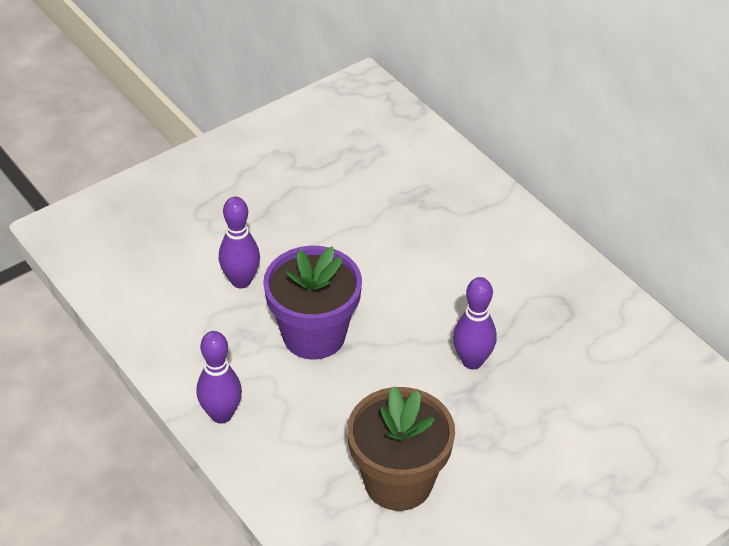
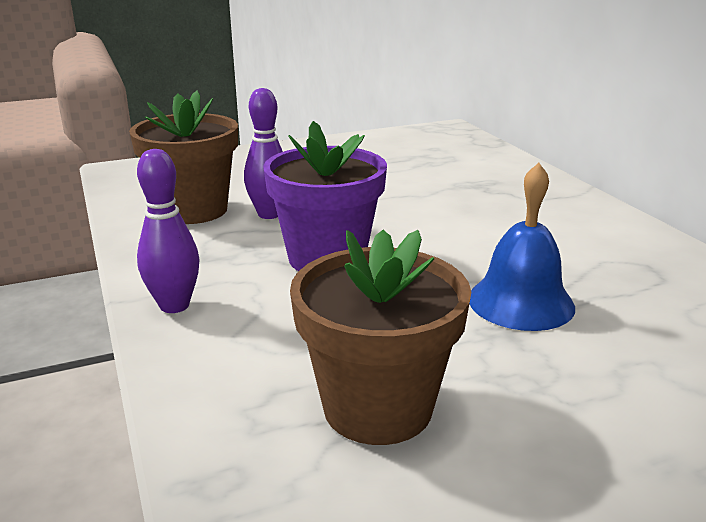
camera: 15 degrees right, 20 degrees down
purple bowling pin [453,277,497,369] -> blue bell [469,163,575,331]
none -> brown flower pot [129,91,238,224]

